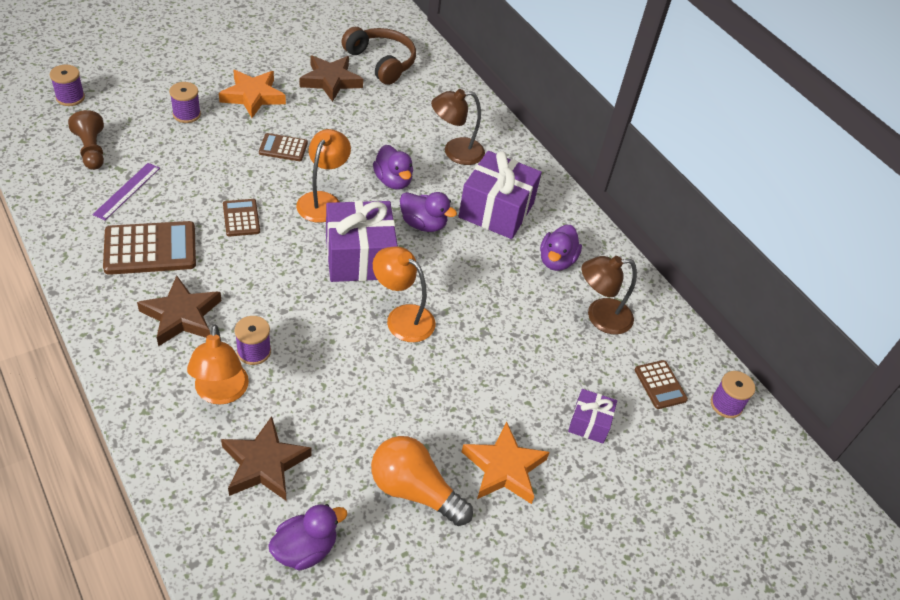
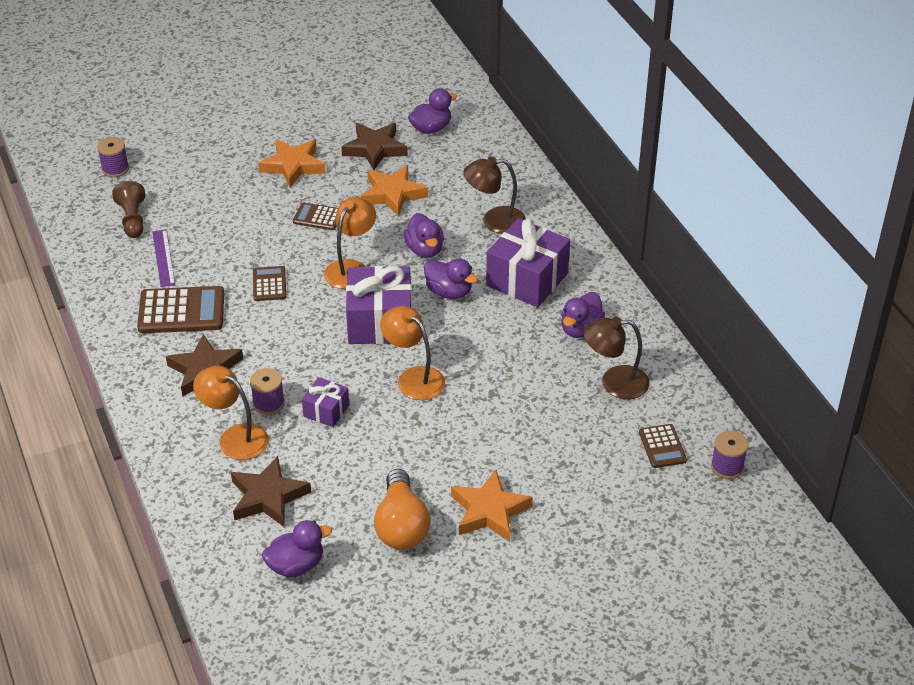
camera: 15 degrees right, 5 degrees down
purple ruler [92,163,160,220] -> purple ruler turned 45 degrees counterclockwise [153,229,175,287]
purple spool [169,82,201,123] -> none
orange lamp [187,324,249,405] -> orange lamp turned 120 degrees clockwise [193,366,269,460]
brown headphones [341,27,416,85] -> purple duck [408,88,457,134]
orange light bulb [371,436,473,526] -> orange light bulb turned 135 degrees counterclockwise [374,469,430,550]
purple gift [568,389,617,444] -> purple gift moved to [302,377,349,427]
none -> orange star [361,165,428,217]

